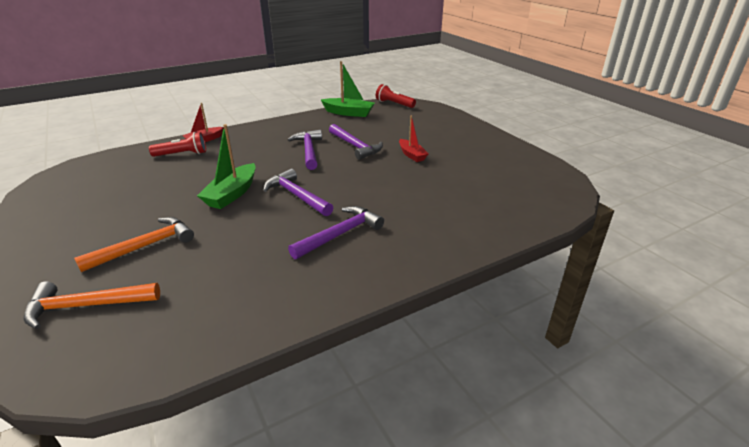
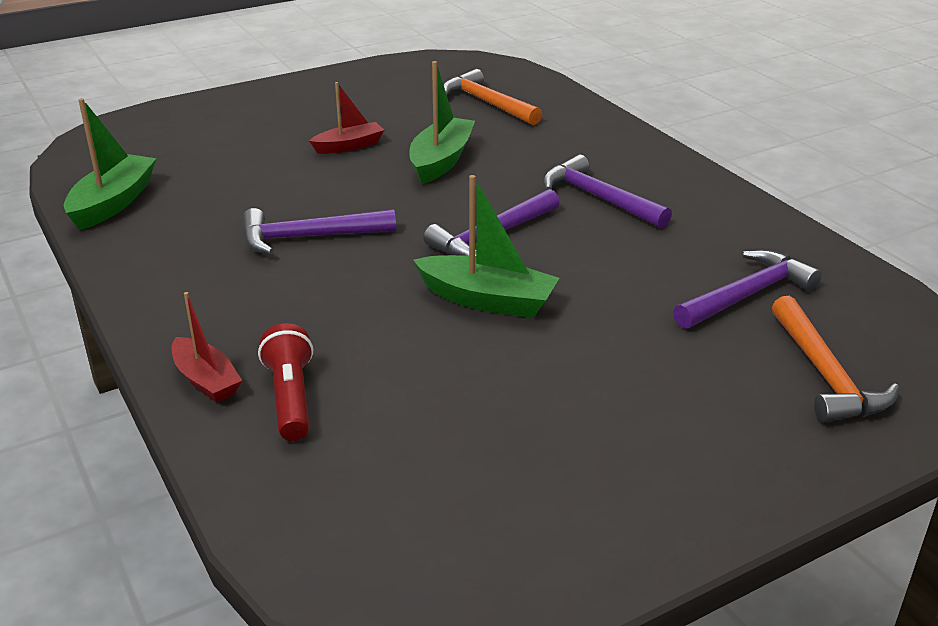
camera: 90 degrees left, 0 degrees up
orange hammer [74,217,194,272] -> orange hammer moved to [444,69,542,125]
purple hammer [329,124,383,160] -> purple hammer moved to [673,250,822,329]
red flashlight [376,84,416,108] -> none
none -> green boat [409,61,475,184]

